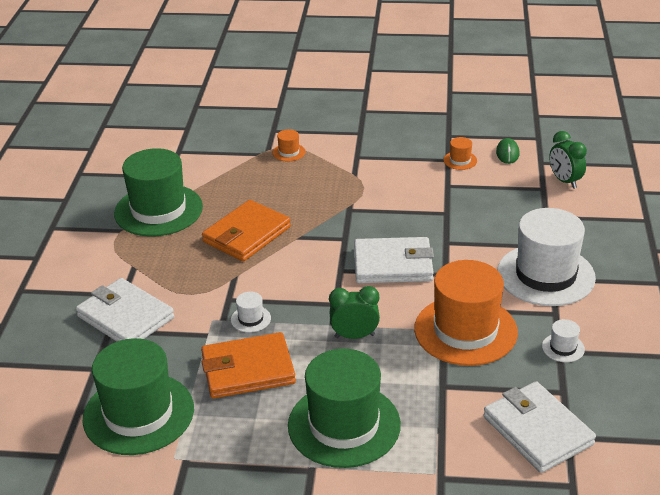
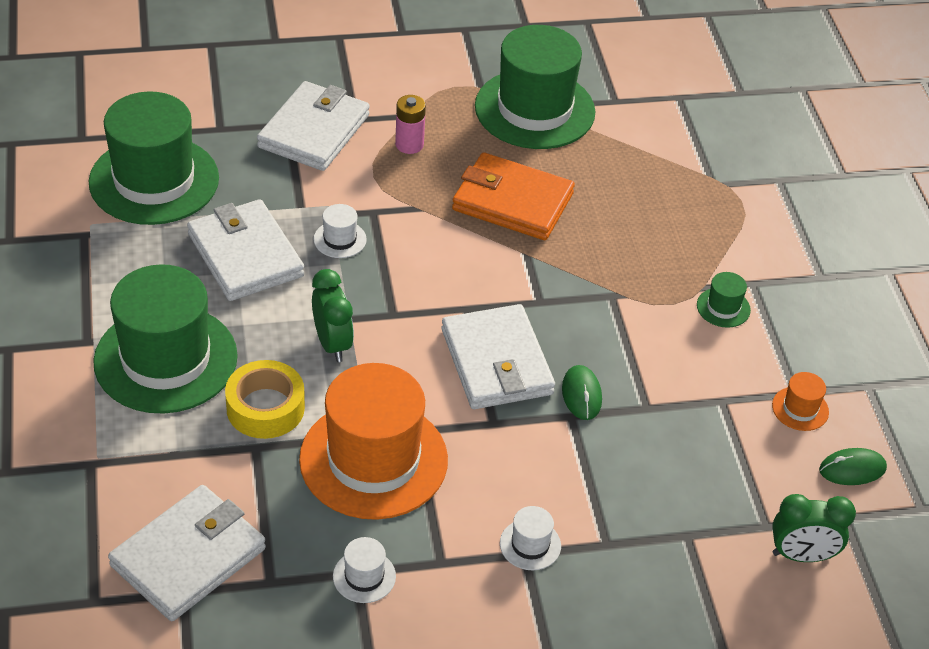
camera: 70 degrees right, 10 degrees up
orange wallet [201,332,296,398] -> white wallet [187,199,304,301]
orange hat [273,129,306,161] -> none
white hat [497,208,596,306] -> white hat [500,506,561,570], size x0.40
green clock [549,131,587,189] -> green clock turned 135 degrees counterclockwise [772,494,856,562]
none -> yellow tape [225,360,305,439]
none -> pink battery [395,95,426,154]
none -> green mouse [562,365,602,420]
none -> green hat [697,272,751,328]

